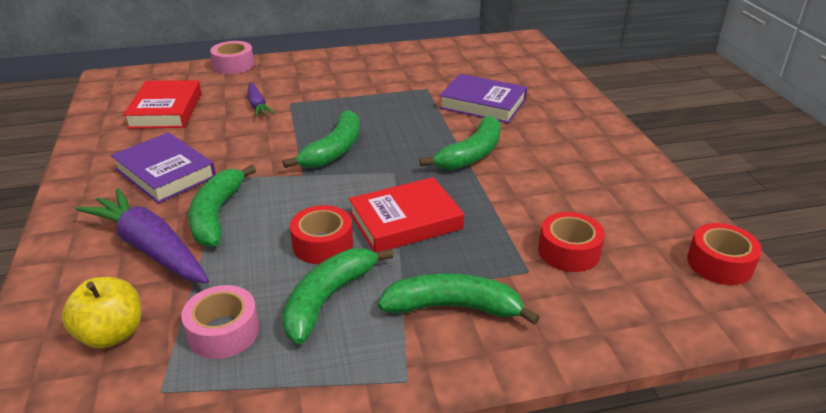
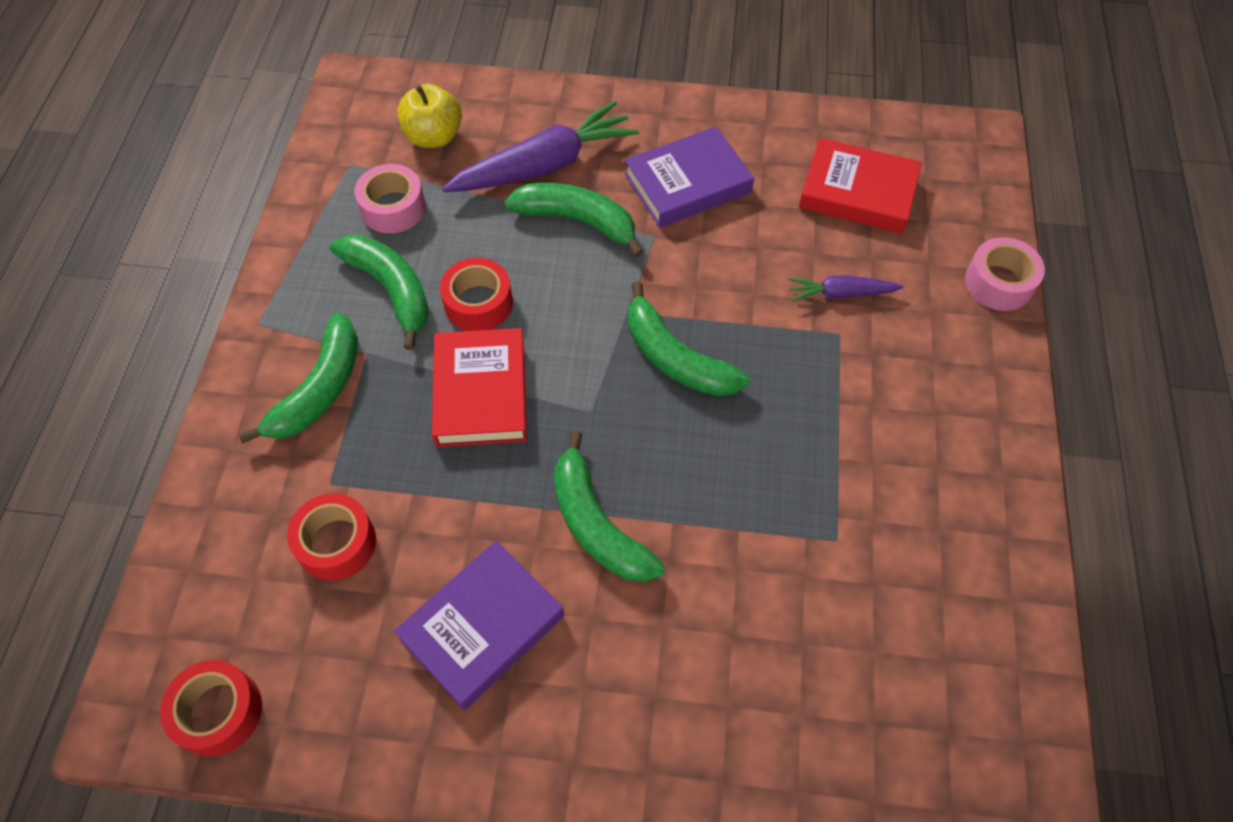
camera: 110 degrees right, 25 degrees up
purple book [439,74,527,123] -> purple book moved to [394,541,564,710]

